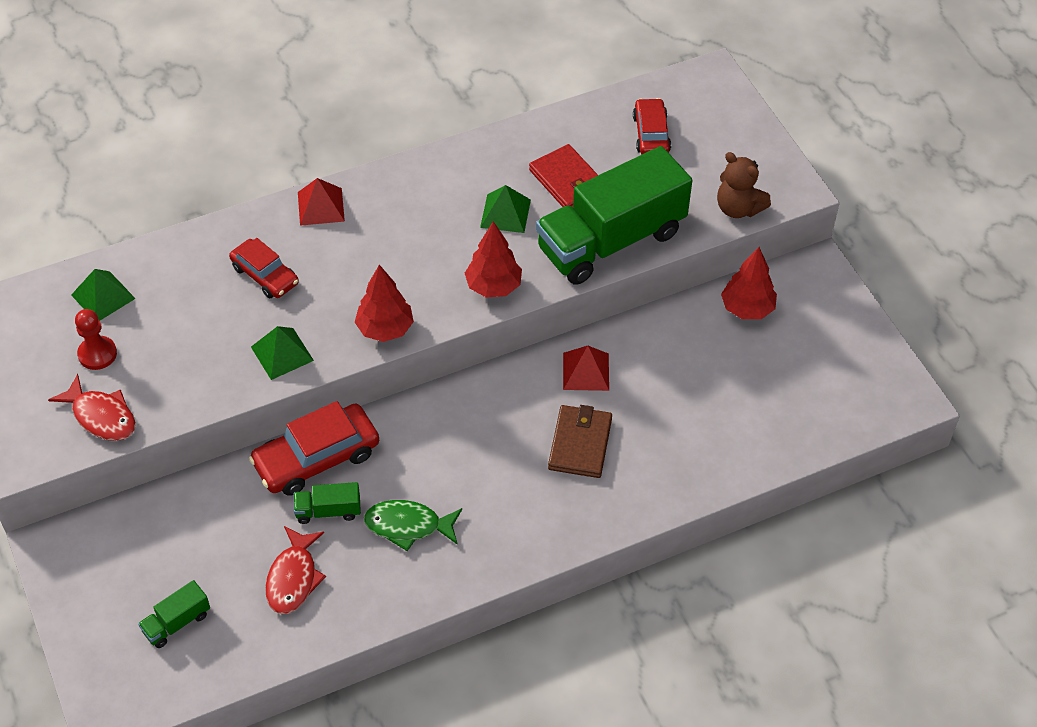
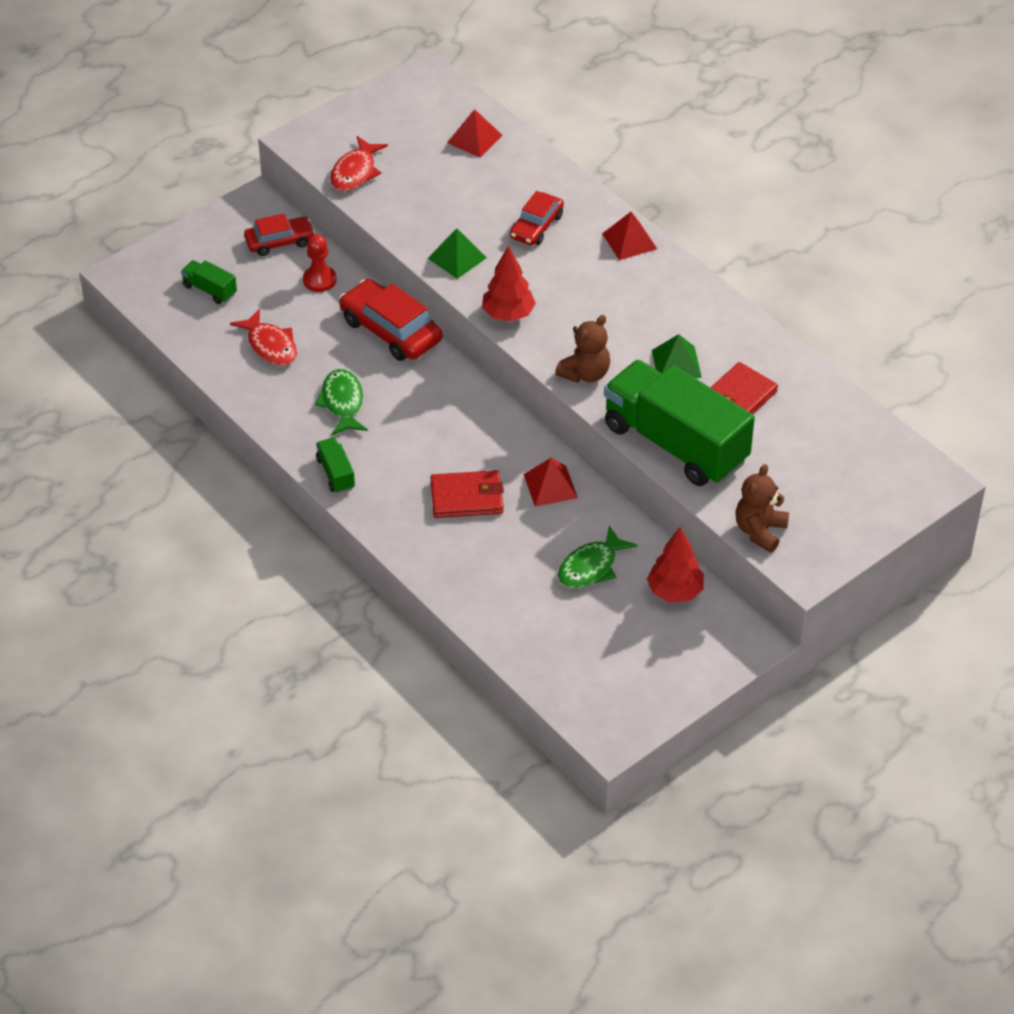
camera: 75 degrees right, 5 degrees down
green pyramid [71,269,136,321] -> red pyramid [447,109,502,158]
red pawn [75,309,117,370] -> red pawn moved to [303,235,336,292]
red fish [265,526,326,614] -> red fish turned 120 degrees counterclockwise [230,308,297,366]
green truck [294,482,361,524] -> green truck moved to [316,437,355,494]
red tree [465,221,522,298] -> brown teddy bear [555,315,610,383]
brown wallet [548,405,612,478] -> red wallet [430,470,504,518]
red car [633,98,671,154] -> red car moved to [244,214,315,256]
none -> green fish [558,525,637,589]

